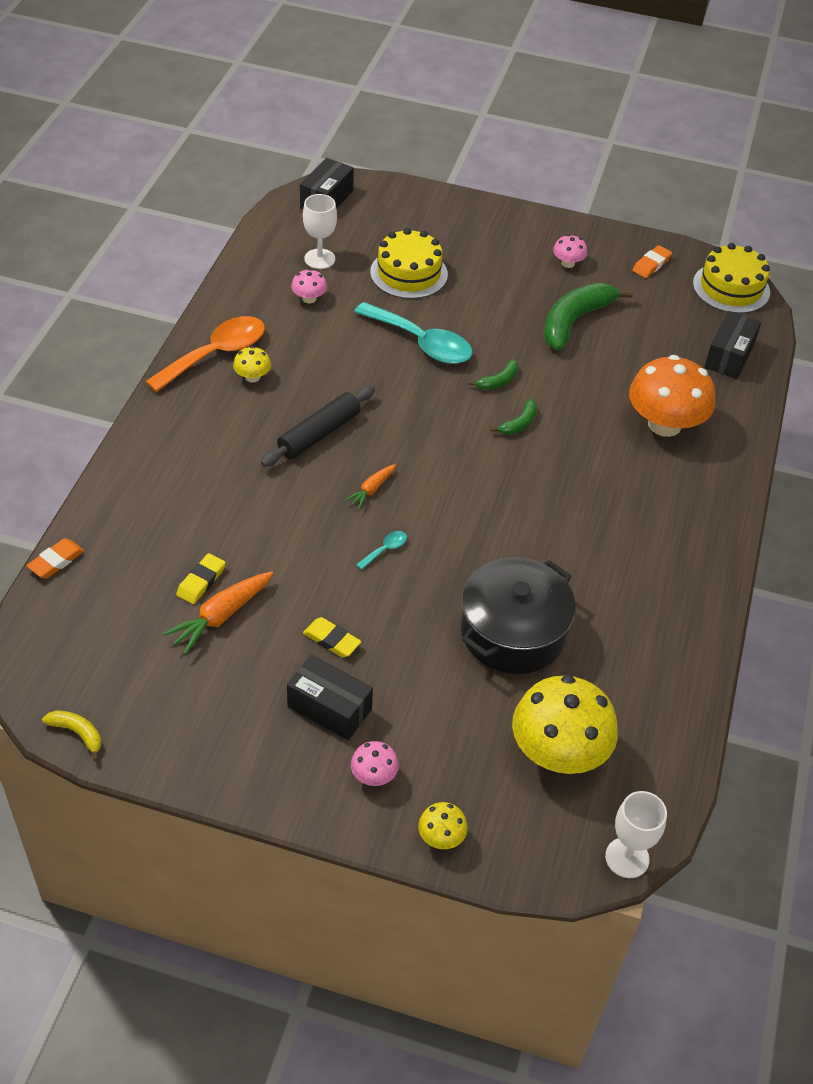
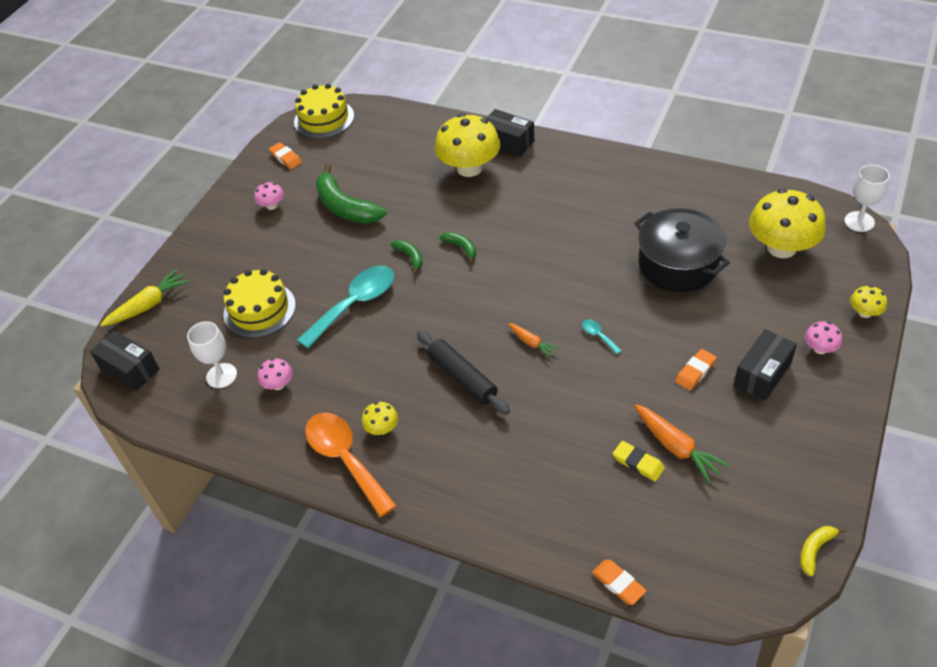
camera: 75 degrees left, 0 degrees up
yellow eraser [303,617,361,658] -> orange eraser [675,349,717,391]
orange mushroom [629,355,715,437] -> yellow mushroom [435,114,500,177]
black box [704,311,761,379] -> black box moved to [486,109,534,157]
none -> yellow carrot [100,269,190,327]

